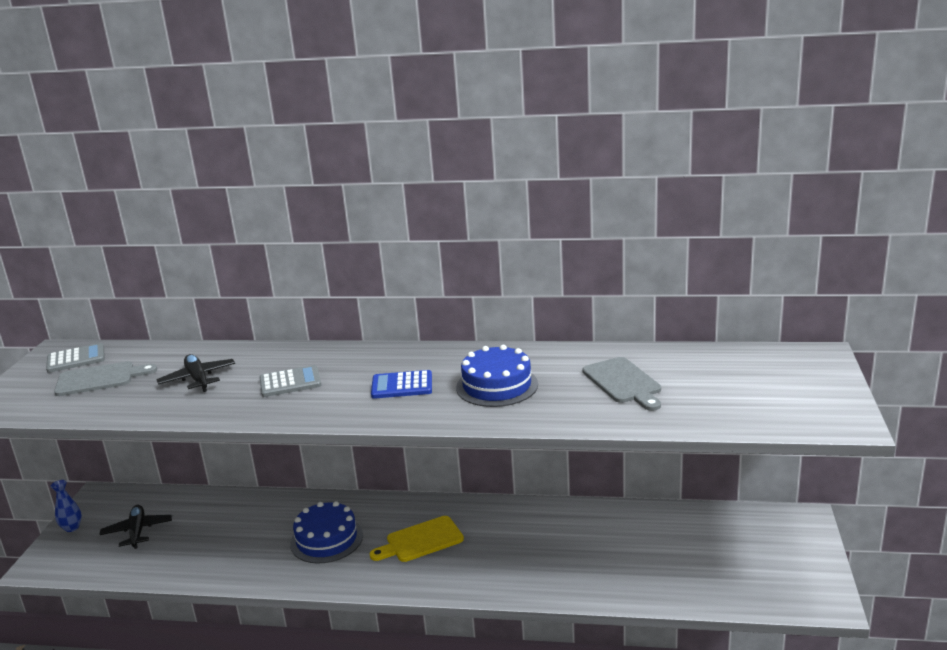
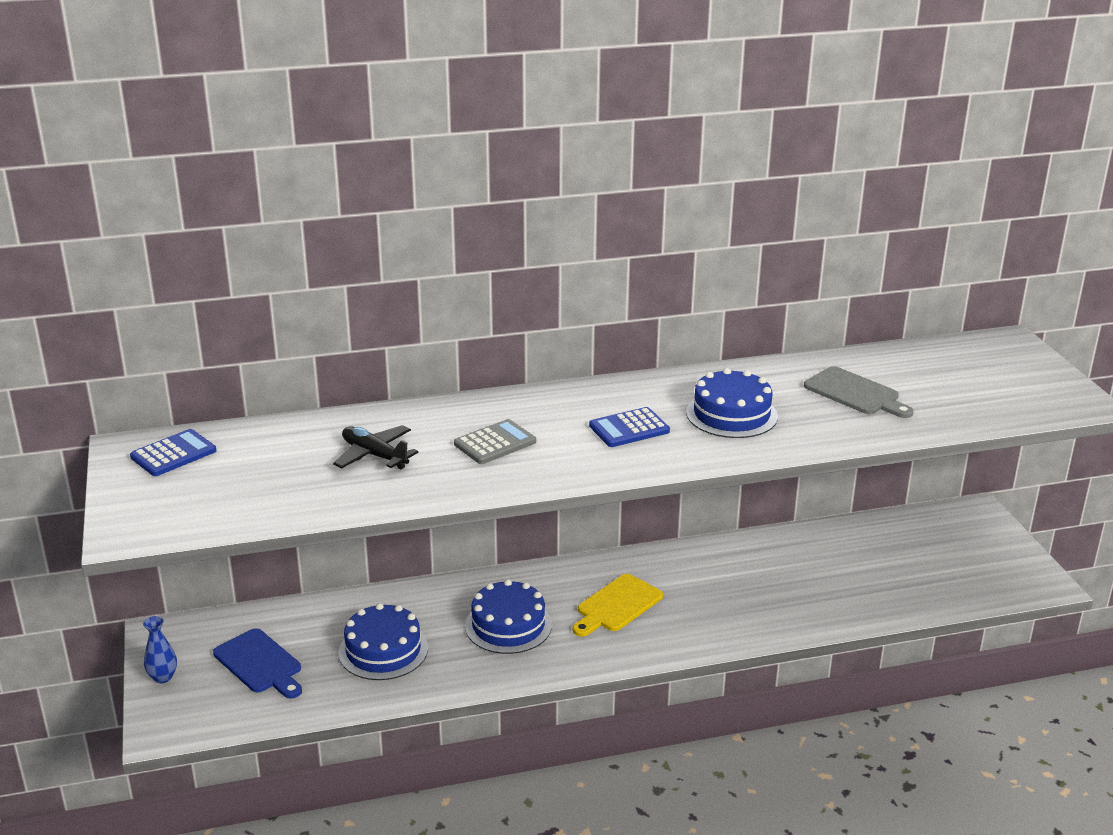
camera: 25 degrees left, 5 degrees up
grey calculator [46,343,105,373] -> blue calculator [130,429,216,476]
grey cutting board [54,361,157,396] -> none
black plane [100,505,172,549] -> blue cutting board [213,628,302,699]
none -> blue cake [339,603,428,680]

